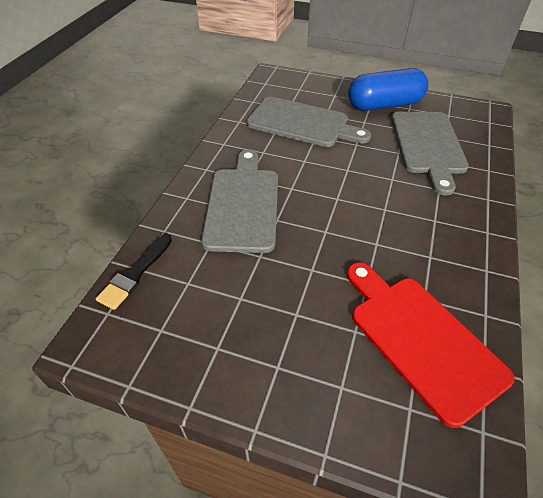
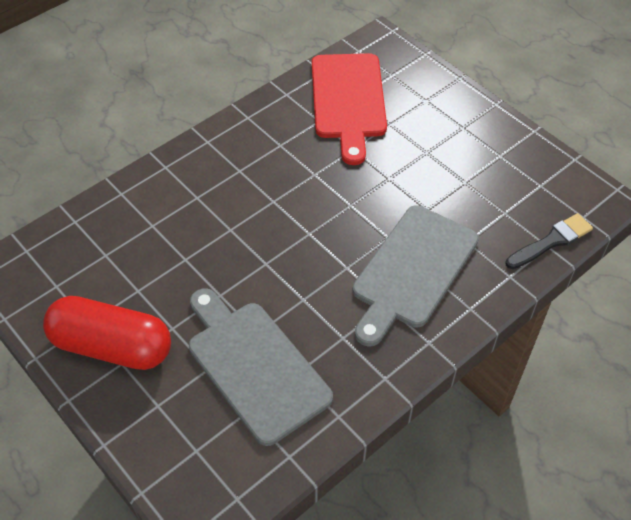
camera: 150 degrees left, 5 degrees up
blue capsule [348,68,428,111] -> red capsule [43,296,171,370]
grey cutting board [391,112,469,195] -> none

